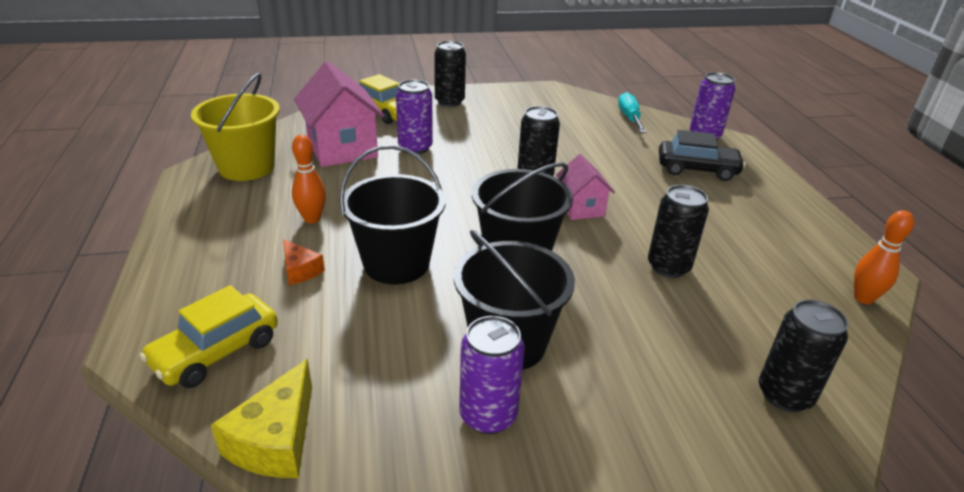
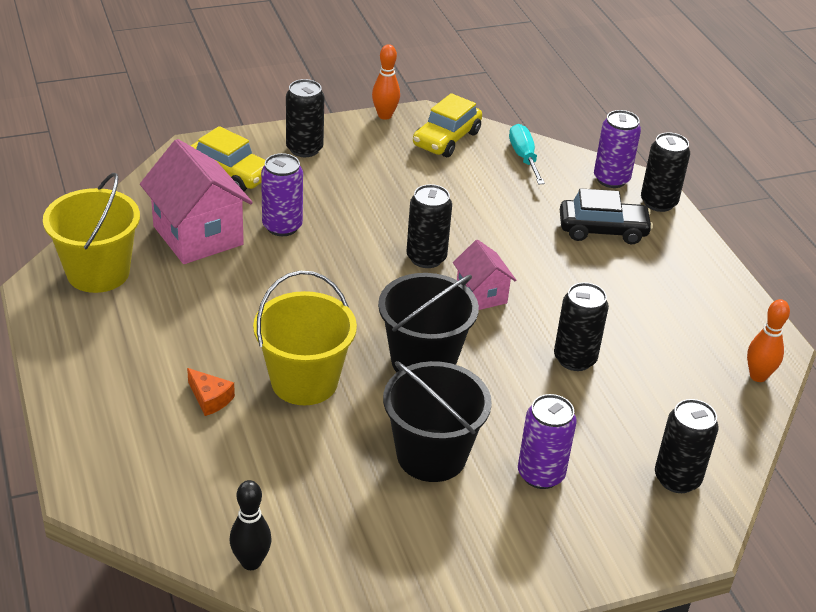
camera: 10 degrees left, 5 degrees up
yellow car [140,285,278,388] -> yellow car moved to [413,93,482,157]
yellow cheese [211,359,312,478] -> black bowling pin [230,480,272,570]
orange bowling pin [292,135,326,223] -> orange bowling pin moved to [372,44,400,120]
black bucket [340,145,446,284] -> yellow bucket [253,271,357,405]
purple can [459,316,525,434] -> purple can moved to [518,394,577,489]
none -> black can [641,132,690,212]

